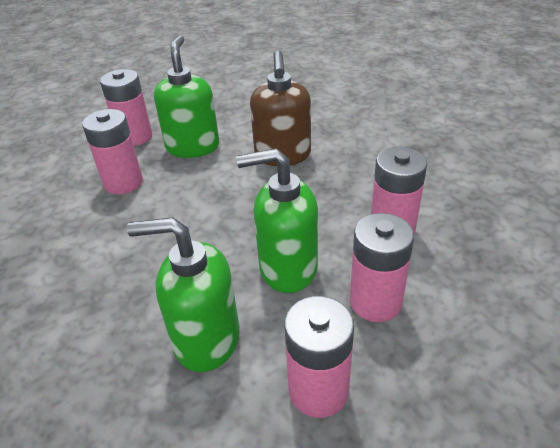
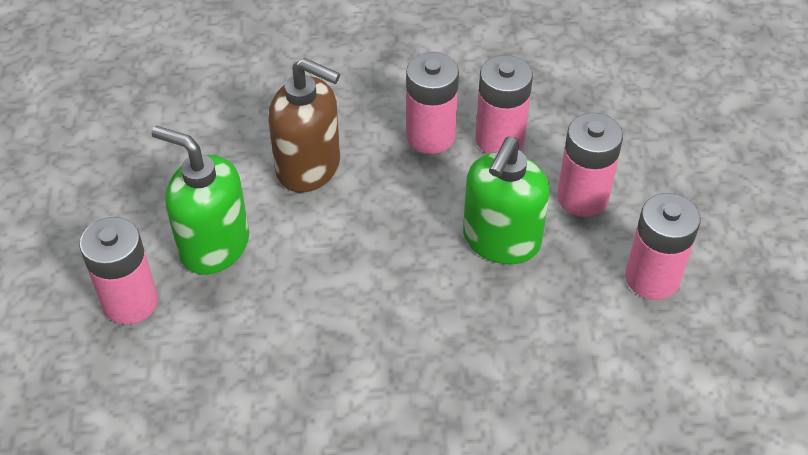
camera: 65 degrees left, 10 degrees up
pink battery [82,109,143,194] -> pink battery moved to [406,52,459,154]
green soap dispenser [127,217,240,372] -> none

